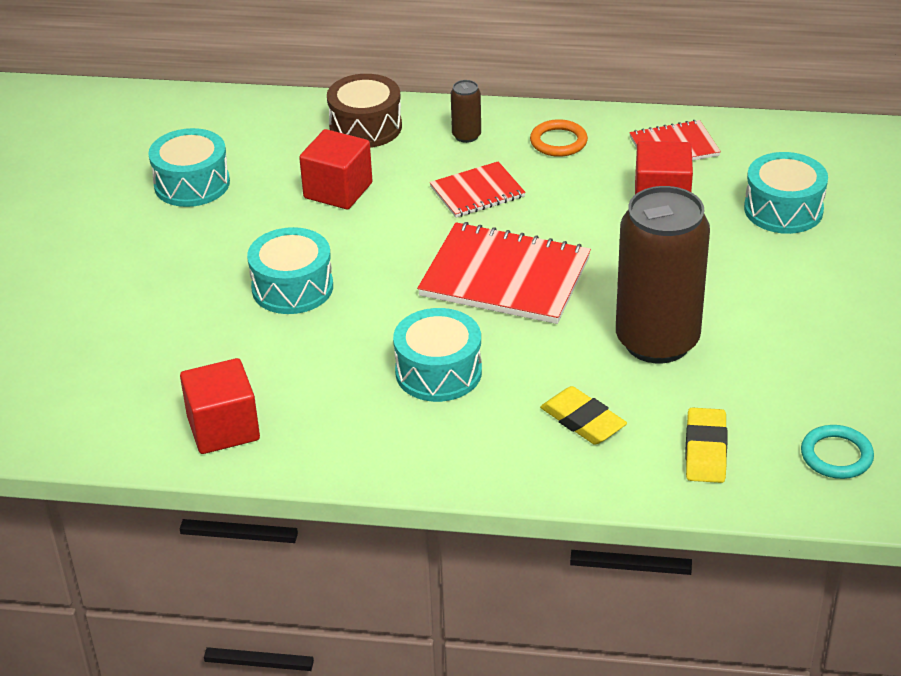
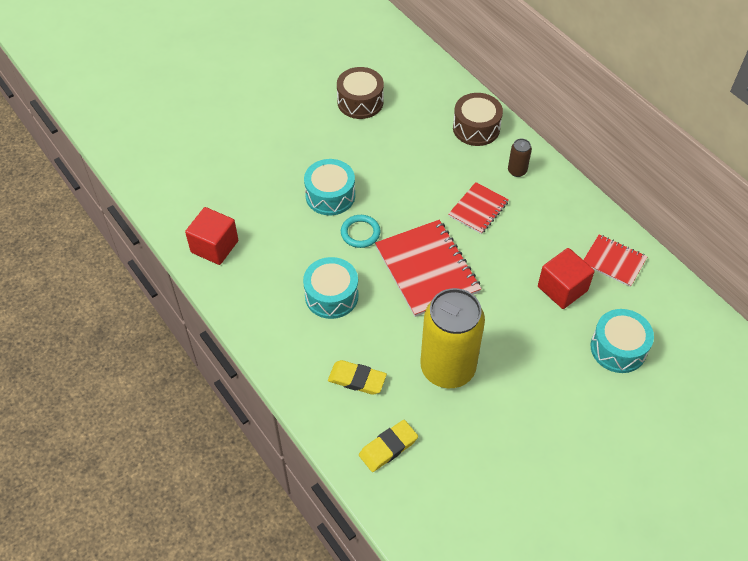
camera: 45 degrees right, 15 degrees up
turquoise drum [148,128,230,207] -> brown drum [337,67,384,119]
red cube [299,129,372,209] -> none
red notebook [430,161,526,218] -> red notebook turned 75 degrees counterclockwise [449,182,509,234]
orange ring [530,119,588,157] -> none
yellow eraser [540,386,627,445] -> yellow eraser turned 75 degrees counterclockwise [328,360,387,395]
brown can [616,186,710,363] -> yellow can [420,288,485,388]
turquoise ring [801,425,874,479] -> turquoise ring moved to [341,215,381,248]

